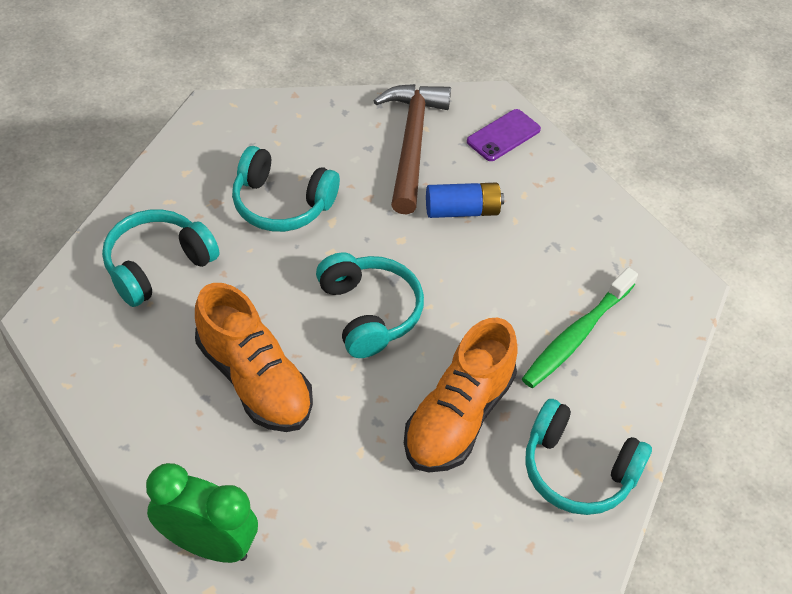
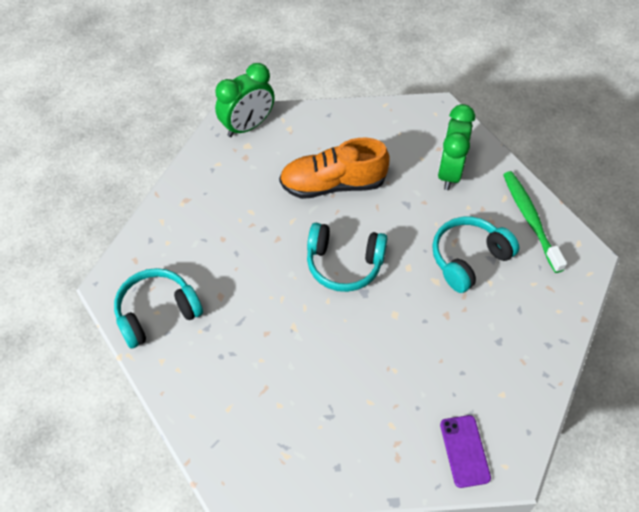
camera: 125 degrees right, 5 degrees up
turquoise headphones [102,209,219,307] -> green clock [438,104,475,190]
brown hammer [373,84,451,214] -> none
orange shoe [404,318,518,472] -> none
blue battery [426,183,504,218] -> none
green toothbrush [522,267,638,388] -> green toothbrush moved to [503,171,567,273]

